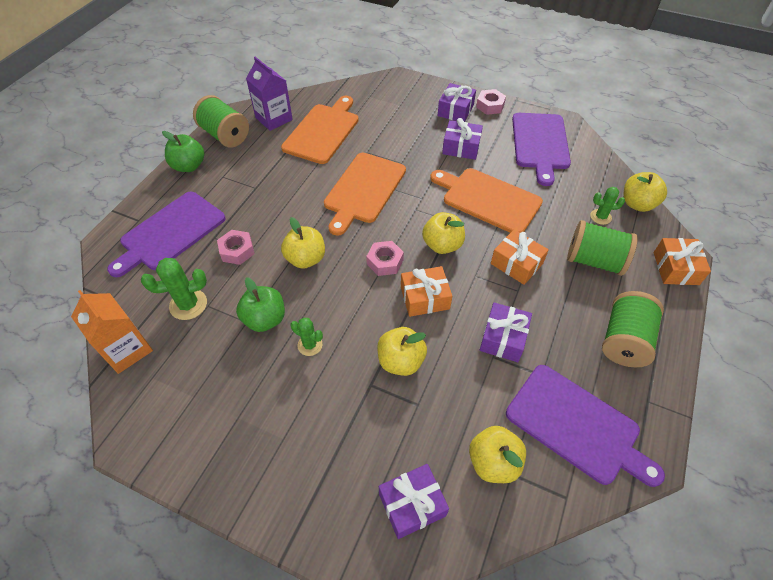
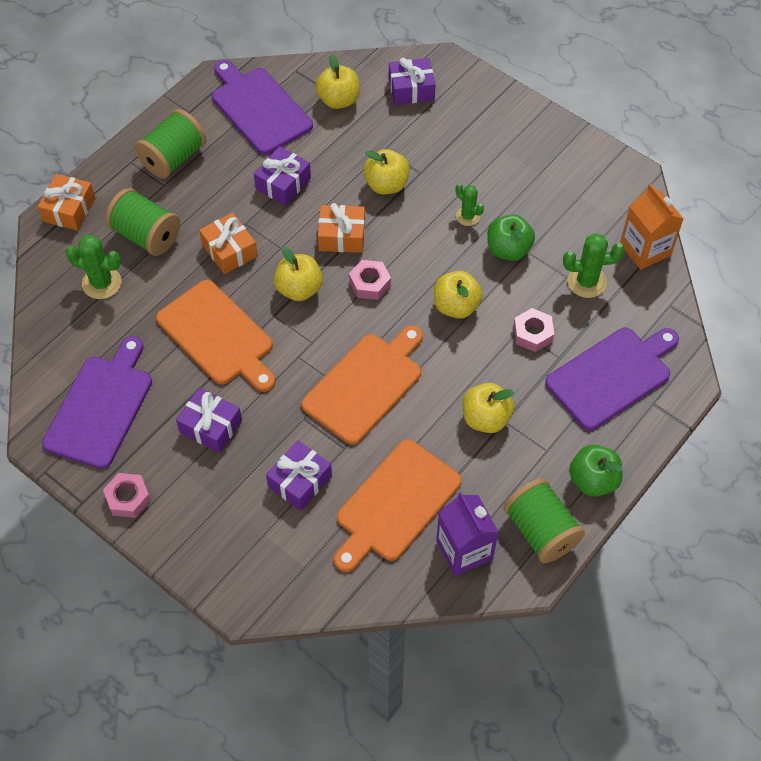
camera: 165 degrees left, 5 degrees up
purple gift [438,83,476,122] -> purple gift moved to [266,440,332,511]
green cactus [590,187,625,225] -> green cactus [65,235,122,299], size x1.57
yellow apple [624,172,667,212] -> yellow apple moved to [463,383,514,433]

